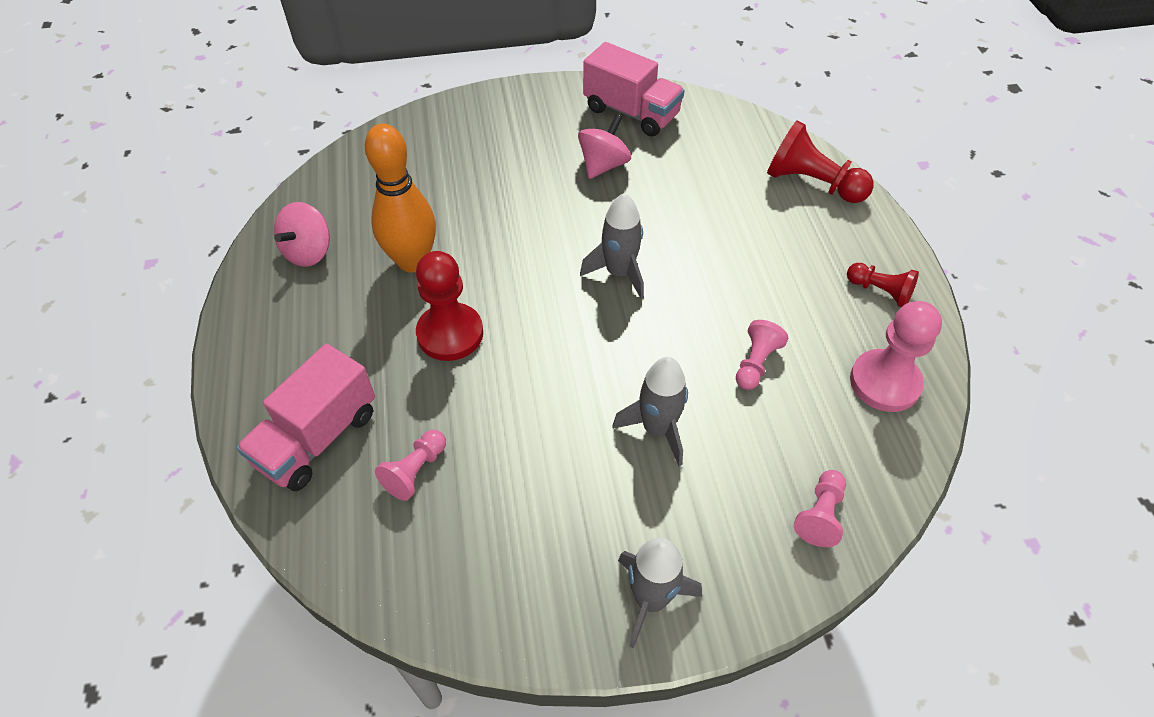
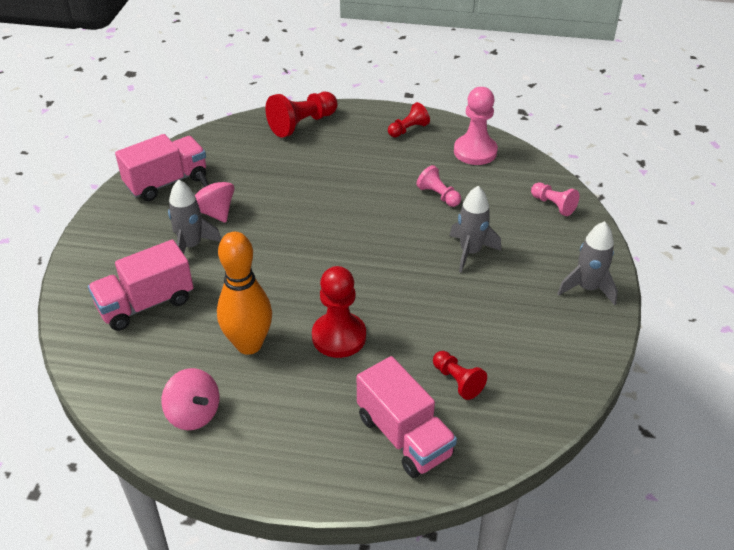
camera: 70 degrees left, 10 degrees down
pink pawn [375,430,446,501] -> red pawn [433,351,487,400]
grey rocket [580,193,644,299] -> grey rocket moved to [168,180,221,254]
none -> pink truck [88,240,194,331]

